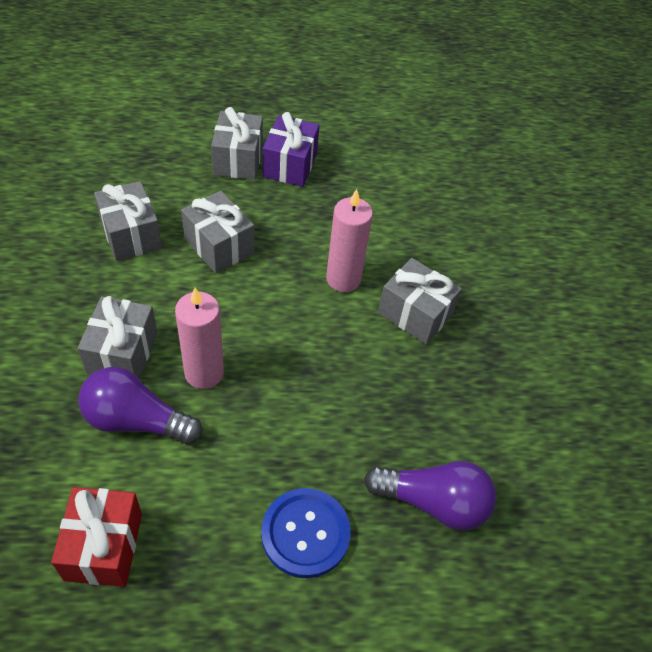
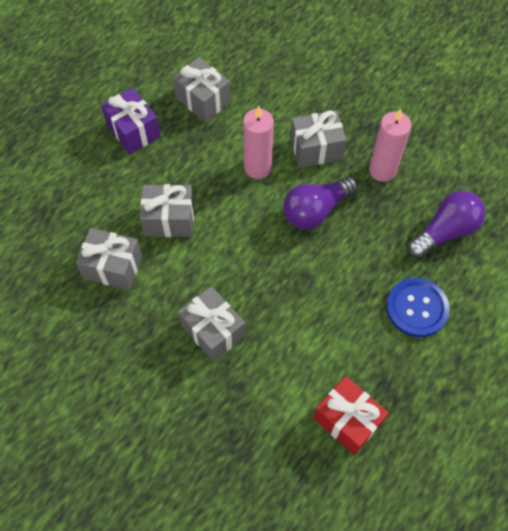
camera: 45 degrees left, 10 degrees up
purple light bulb [78,367,202,445] -> purple light bulb moved to [283,176,358,229]
pink candle [175,288,224,389] -> pink candle moved to [369,109,411,182]
grey gift [211,107,263,180] -> grey gift moved to [173,57,231,122]

